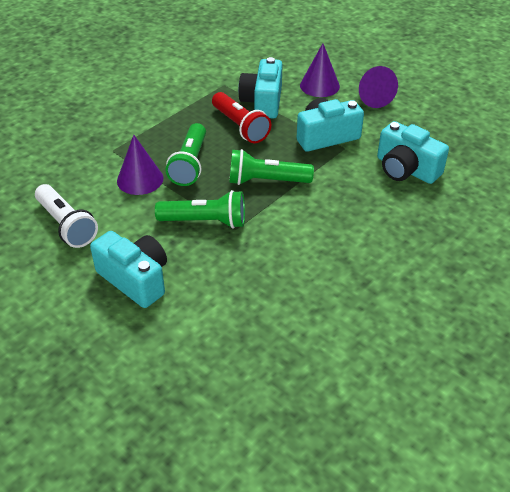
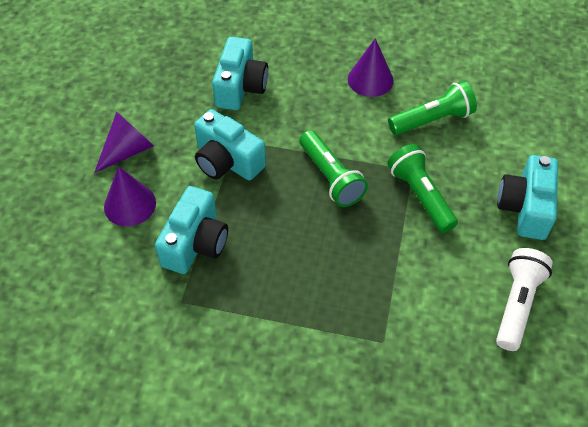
camera: 120 degrees left, 10 degrees up
purple cone [117,135,163,195] -> purple cone moved to [348,38,394,97]
green flashlight [165,123,206,186] -> green flashlight moved to [388,81,477,135]
red flashlight [212,92,271,143] -> none
turquoise camera [238,57,283,119] -> turquoise camera turned 45 degrees counterclockwise [155,186,228,274]

